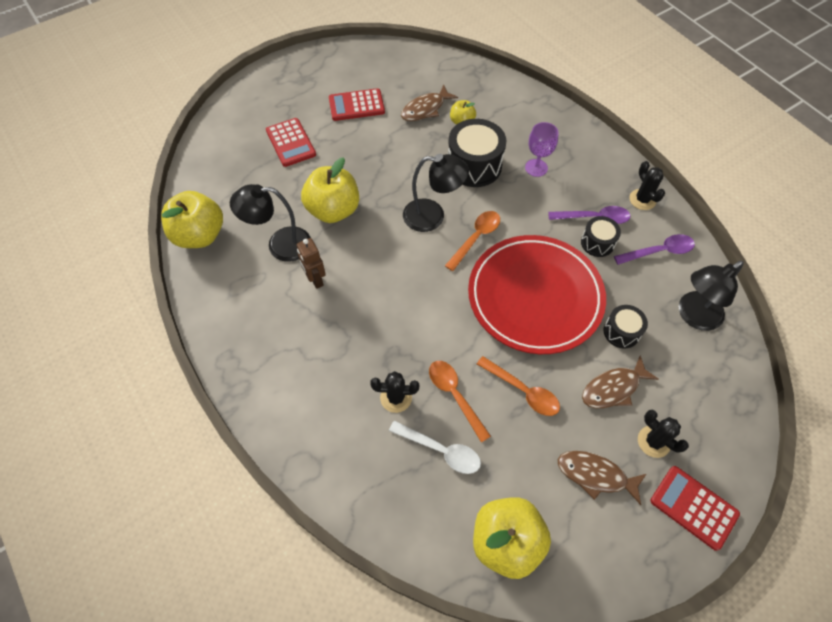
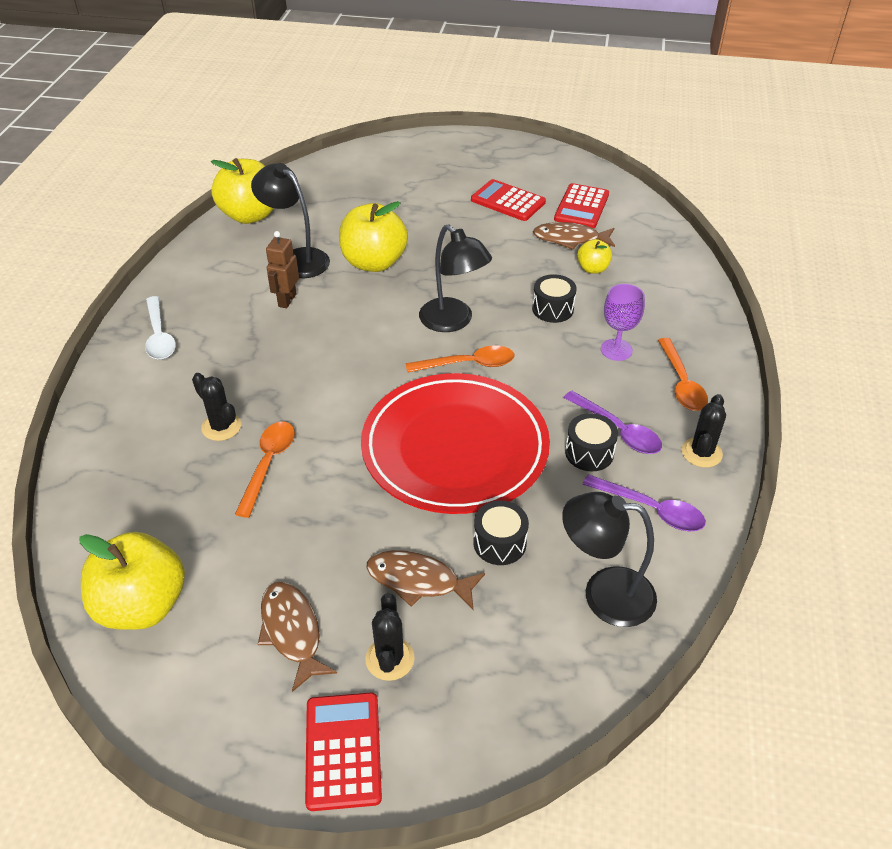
camera: 45 degrees right, 15 degrees down
red calculator [266,118,316,167] -> red calculator moved to [554,183,609,228]
white spoon [389,421,481,474] -> white spoon moved to [145,296,176,360]
black drum [448,119,506,187] -> black drum [532,274,577,323], size x0.56
orange spoon [477,356,560,416] -> orange spoon moved to [658,338,708,411]

